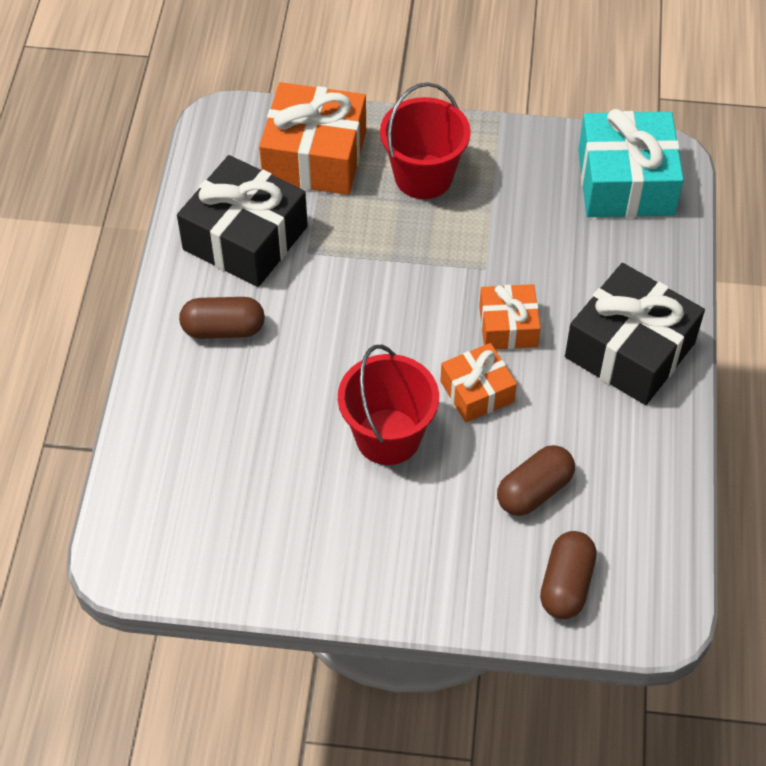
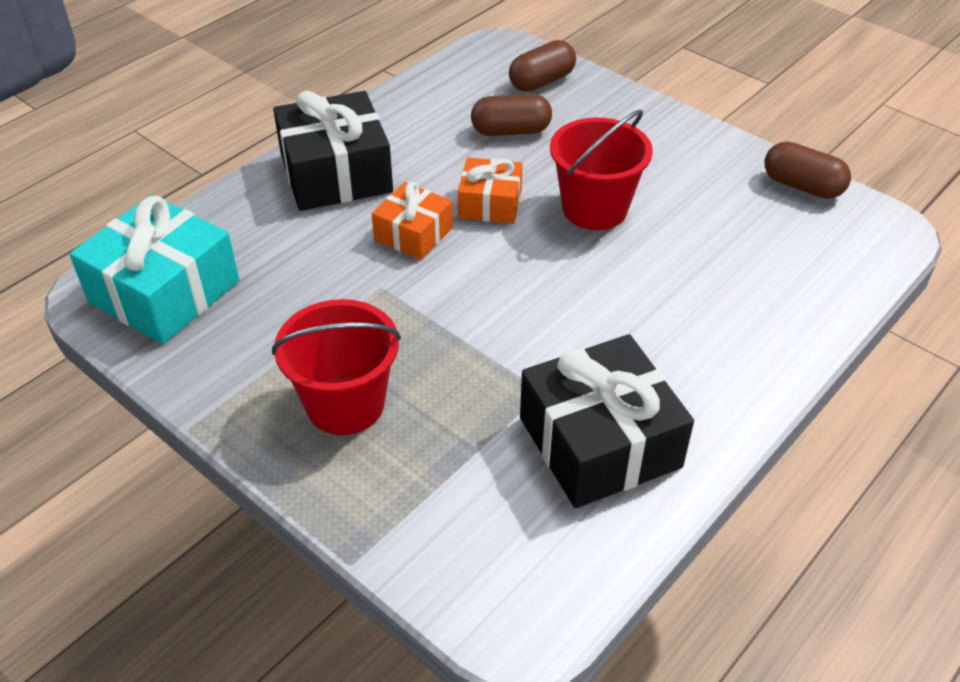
camera: 145 degrees left, 10 degrees down
brown capsule [179,297,265,339] -> brown capsule moved to [764,141,851,199]
orange gift [259,82,366,195] -> none

